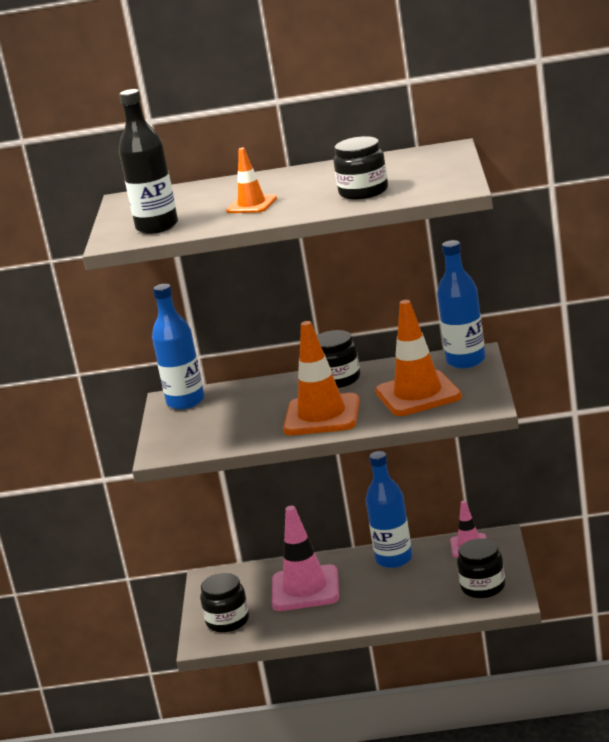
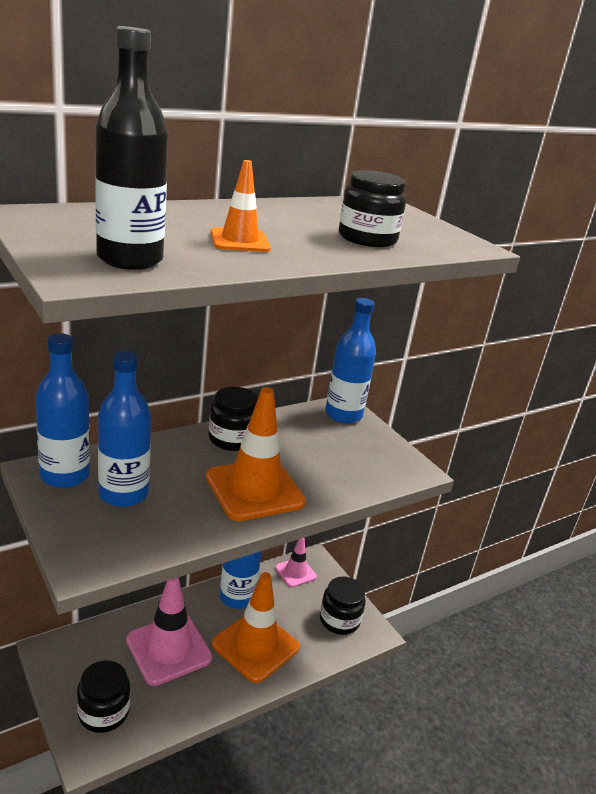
camera: 40 degrees left, 5 degrees up
orange traffic cone [375,300,462,416] -> orange traffic cone moved to [212,572,300,683]
none -> blue bottle [98,351,151,507]

